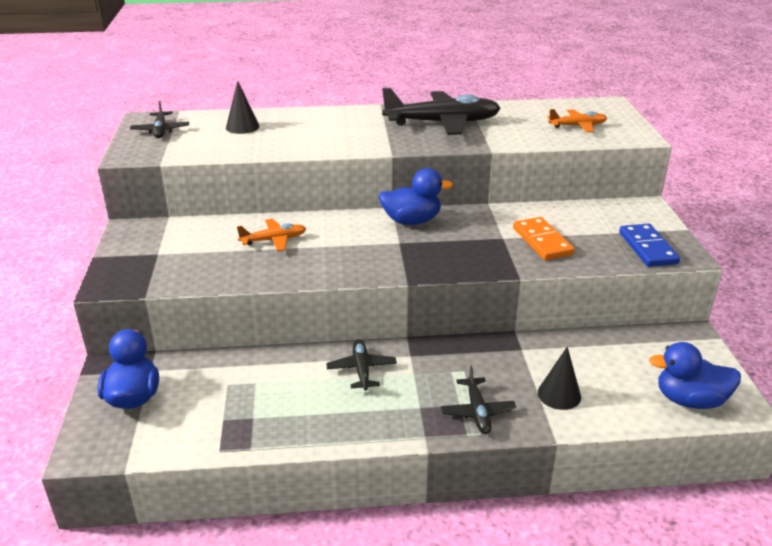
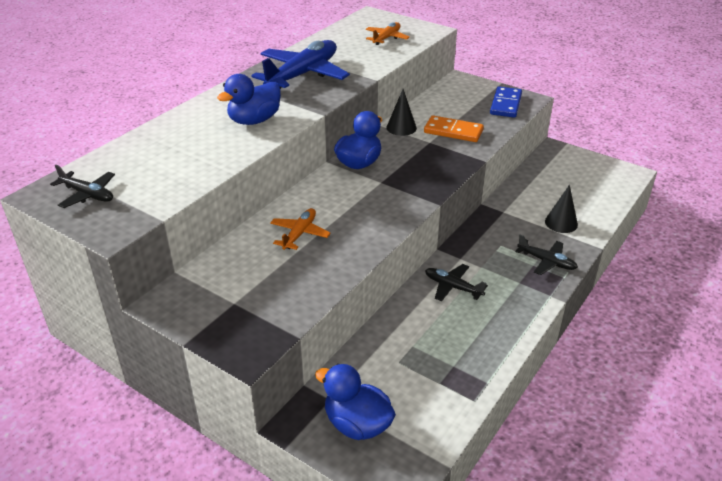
camera: 50 degrees left, 5 degrees up
black cone [226,81,260,134] -> black cone moved to [386,89,417,136]
black plane [382,88,501,135] -> blue plane [252,40,350,89]
blue domino [619,224,680,267] -> blue domino turned 75 degrees clockwise [490,87,522,118]
blue duck [649,342,741,409] -> blue duck moved to [217,74,281,125]

